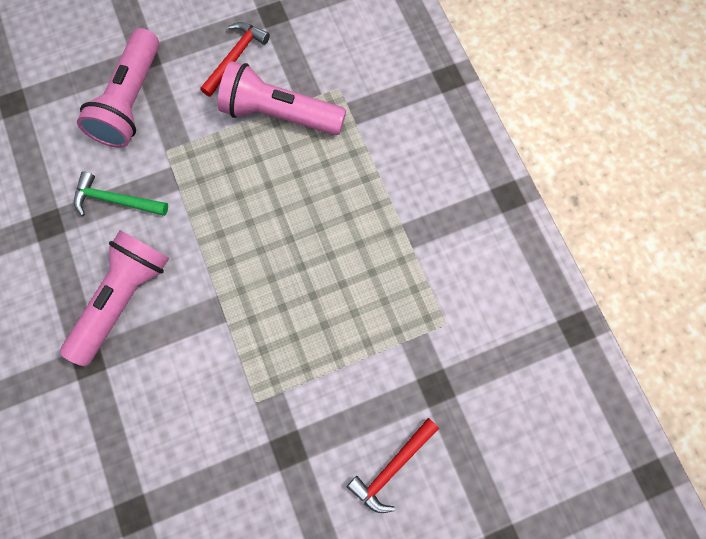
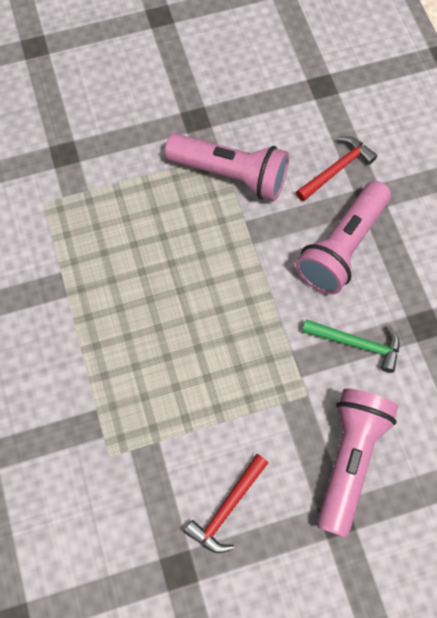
camera: 175 degrees left, 5 degrees down
pink flashlight [218,61,346,135] -> pink flashlight moved to [165,133,289,201]
red hammer [347,418,439,513] -> red hammer moved to [296,136,377,202]

